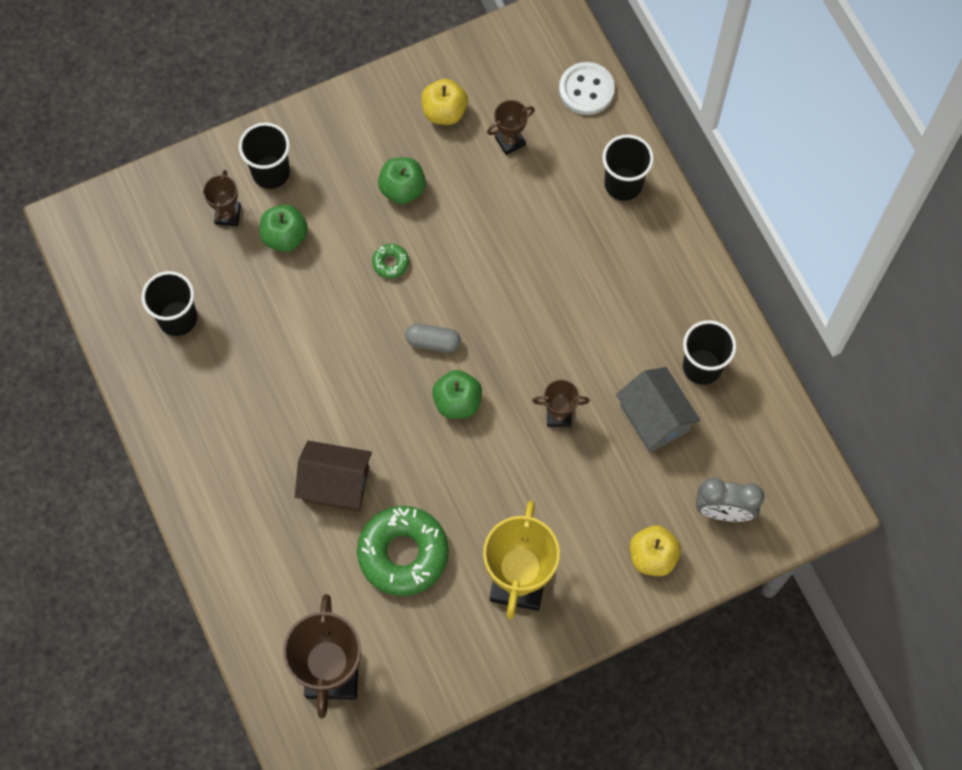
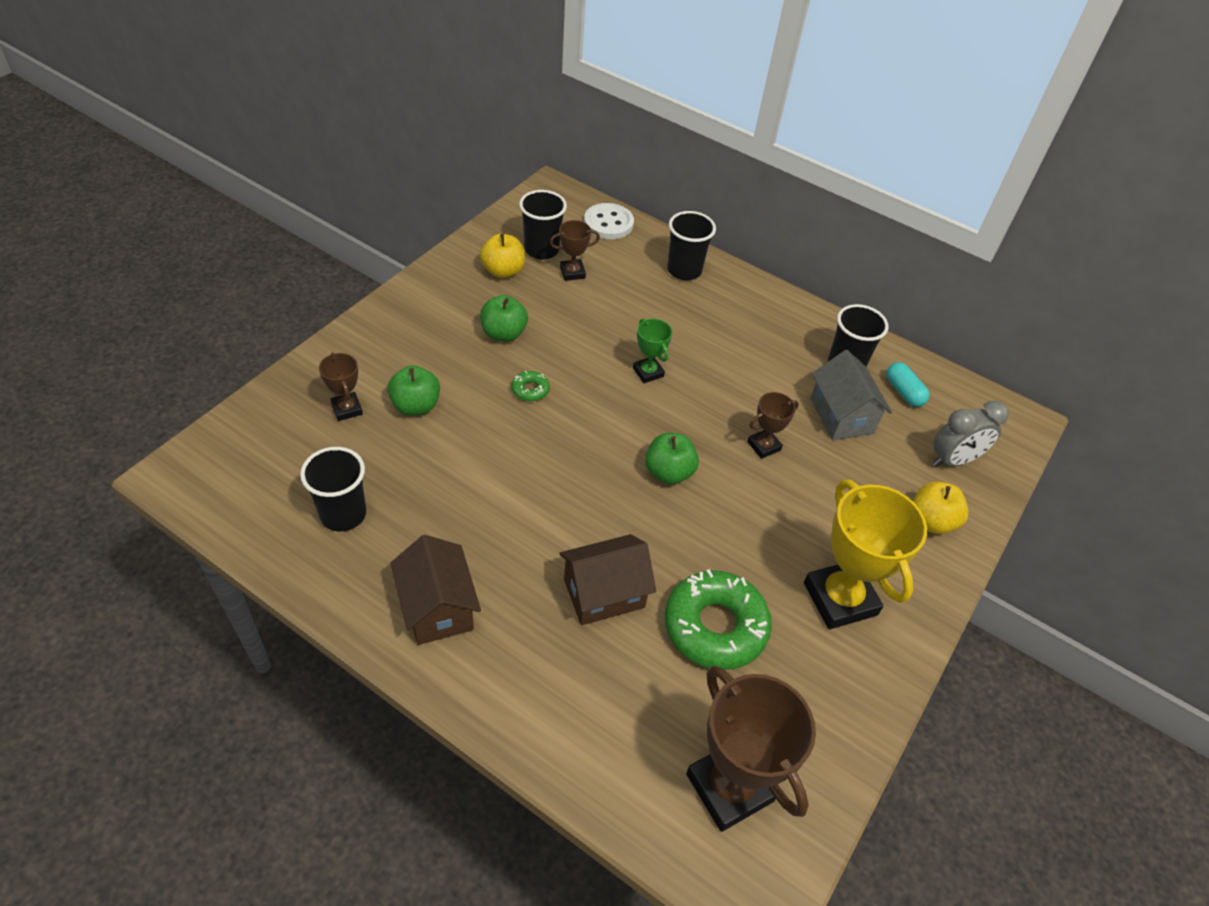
camera: 35 degrees left, 20 degrees down
black cup [239,122,290,189] -> black cup moved to [519,190,567,259]
grey capsule [406,324,461,353] -> none
brown trophy [487,100,535,155] -> brown trophy turned 45 degrees clockwise [549,220,600,281]
grey house [616,367,700,453] -> grey house turned 45 degrees clockwise [810,350,892,440]
none -> brown house [390,535,481,645]
none -> green trophy [633,318,672,383]
none -> turquoise capsule [886,362,930,407]

